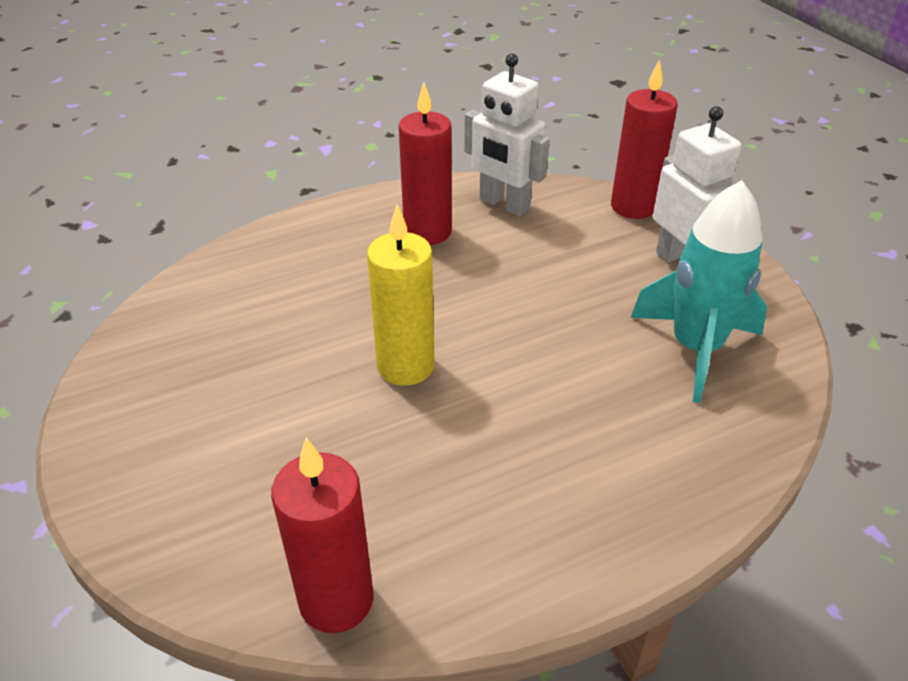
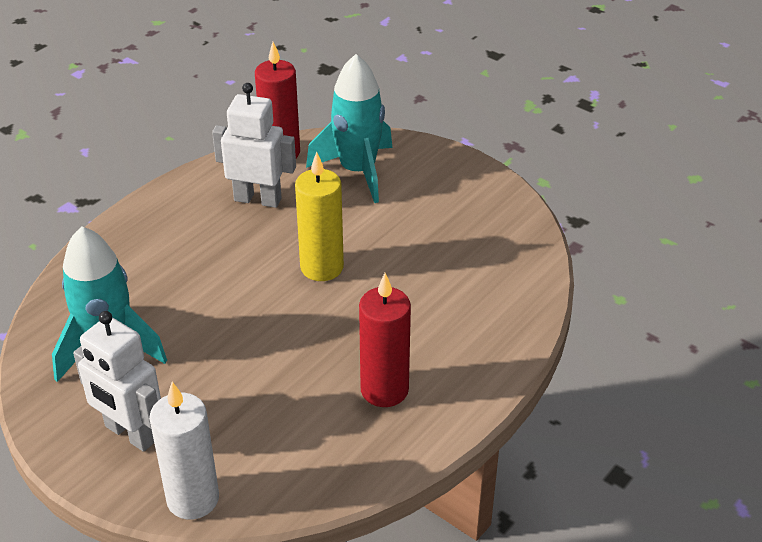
camera: 155 degrees right, 0 degrees up
white robot [464,54,550,217] -> white robot moved to [212,83,296,208]
red candle [611,59,678,219] -> white candle [149,382,219,520]
none -> turquoise rocket [306,54,393,203]

